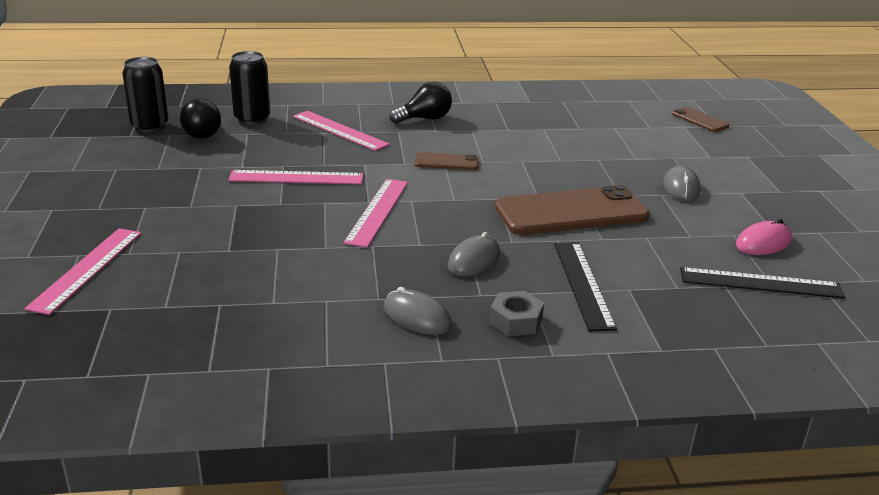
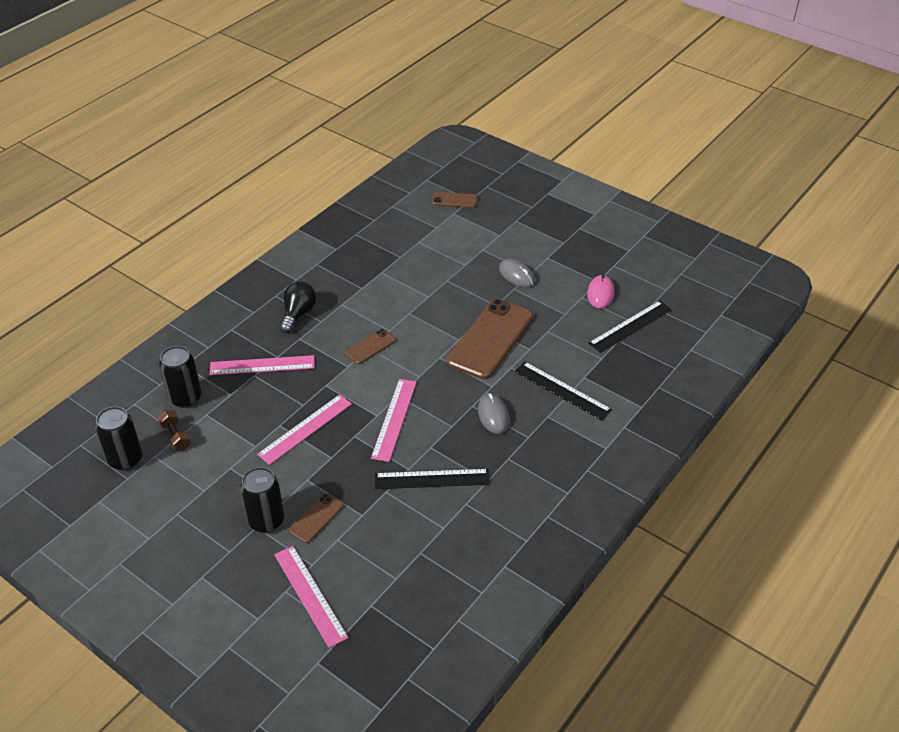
camera: 45 degrees left, 15 degrees up
black light bulb [180,98,221,139] -> brown dumbbell [158,410,191,451]
pink ruler [343,179,408,248] -> pink ruler turned 45 degrees clockwise [371,379,417,462]
grey mouse [383,287,452,335] -> none
grey nut [489,291,544,336] -> none
none -> black can [240,467,284,533]
none -> brown phone [289,493,344,543]
none -> black ruler [375,469,490,489]

